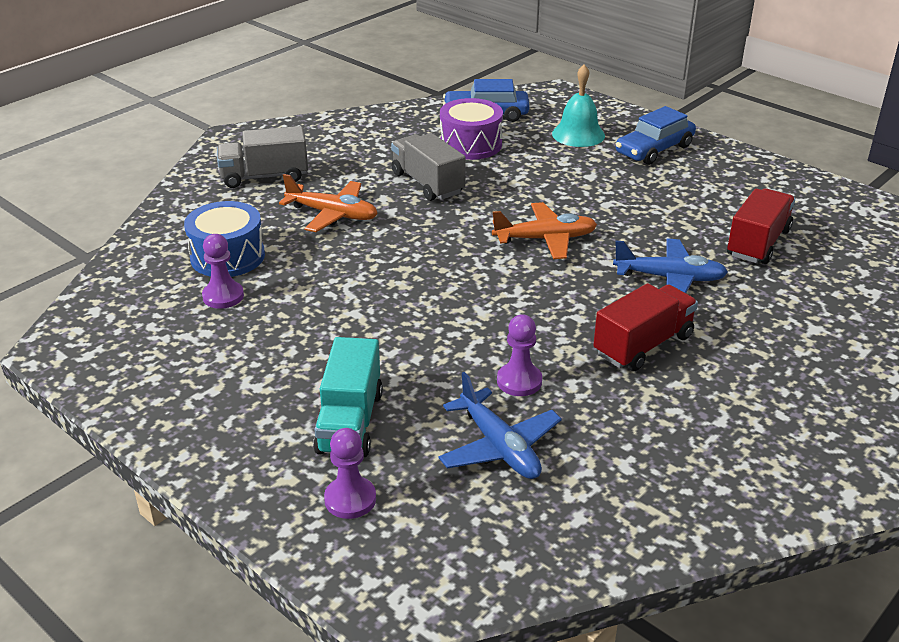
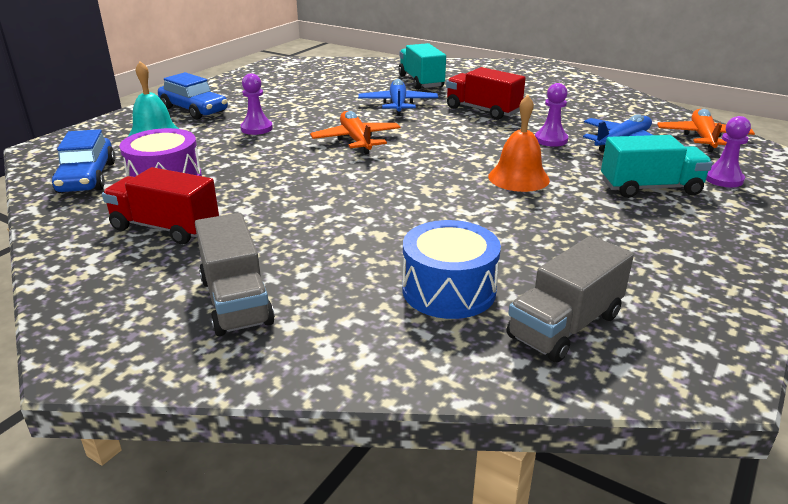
camera: 100 degrees left, 5 degrees down
purple pawn [202,234,244,309] -> purple pawn moved to [241,73,273,135]
orange plane [279,174,378,232] -> orange plane moved to [657,109,755,152]
grey truck [391,133,466,201] -> grey truck moved to [506,236,634,363]
red truck [727,188,795,264] -> red truck moved to [102,167,219,244]
none -> turquoise truck [399,43,446,90]
none -> orange bell [488,95,550,192]

